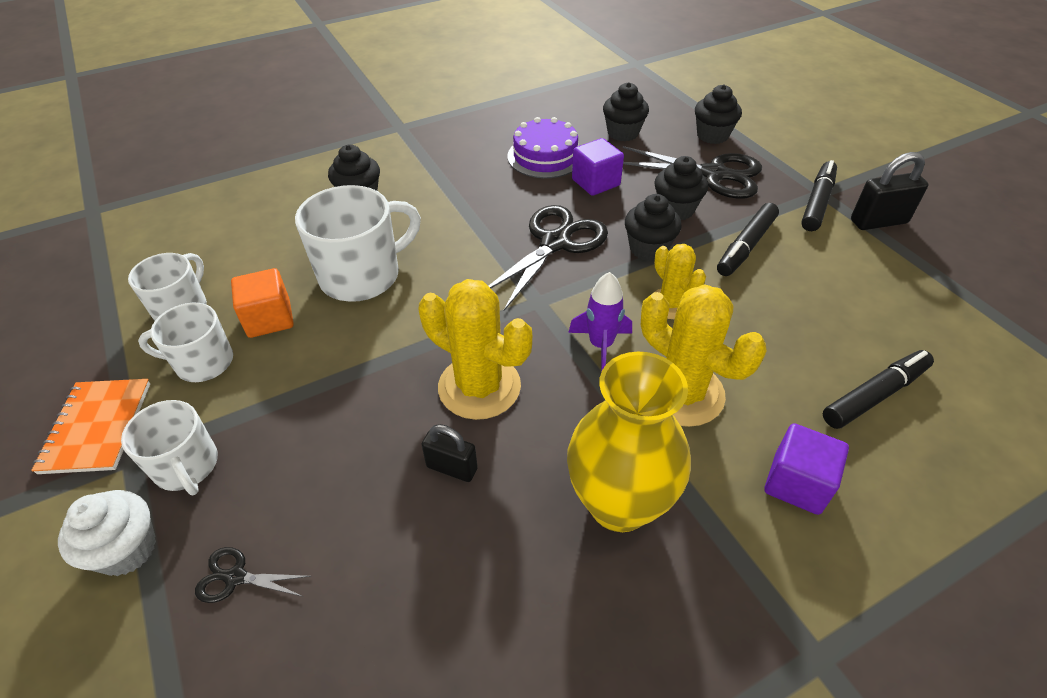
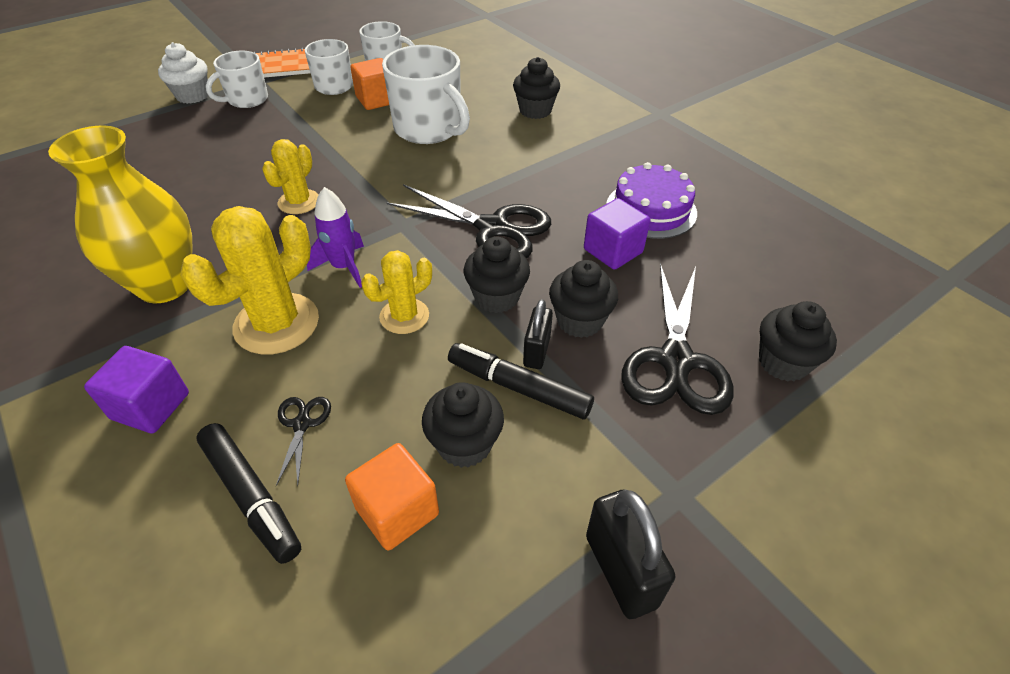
camera: 80 degrees right, 0 degrees up
black scissors [195,547,311,603] -> black scissors moved to [276,397,331,486]
yellow cactus [419,279,532,420] -> yellow cactus [262,139,318,214], size x0.60
black padlock [421,424,478,482] -> black padlock moved to [523,299,553,369]
black cupcake [603,82,649,141] -> black cupcake moved to [422,382,504,468]
black marker [801,160,837,231] -> none
none -> orange cube [345,443,439,551]

